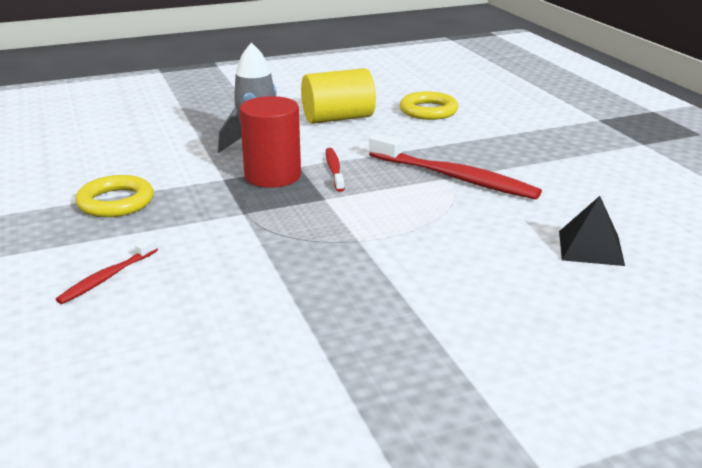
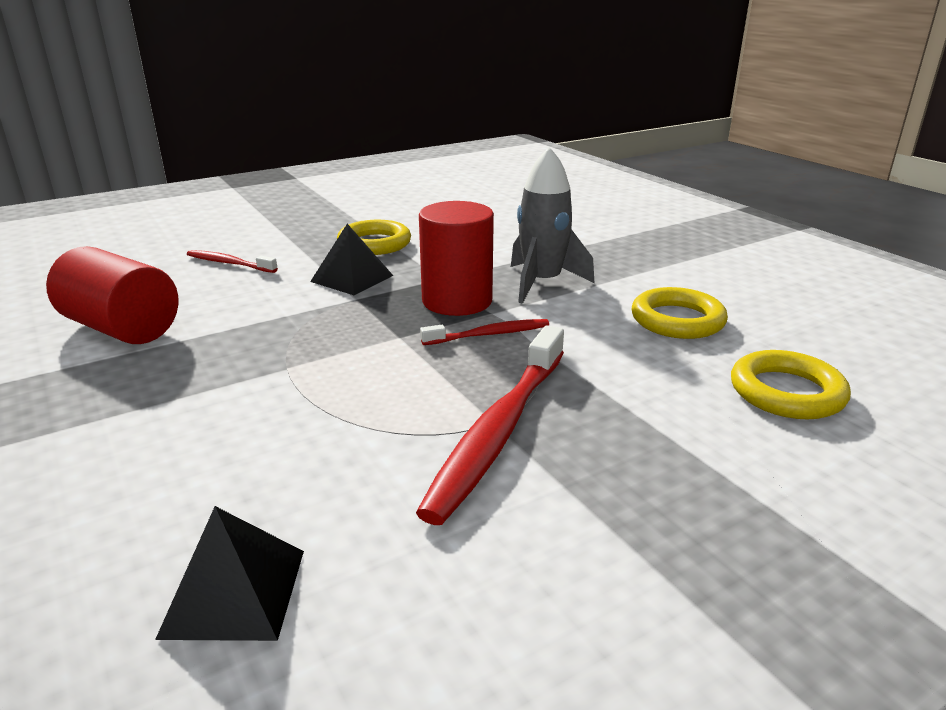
camera: 80 degrees right, 0 degrees up
yellow cylinder [301,68,376,124] -> yellow ring [632,287,728,339]
none -> red cylinder [46,246,178,344]
none -> black pyramid [310,224,393,295]

